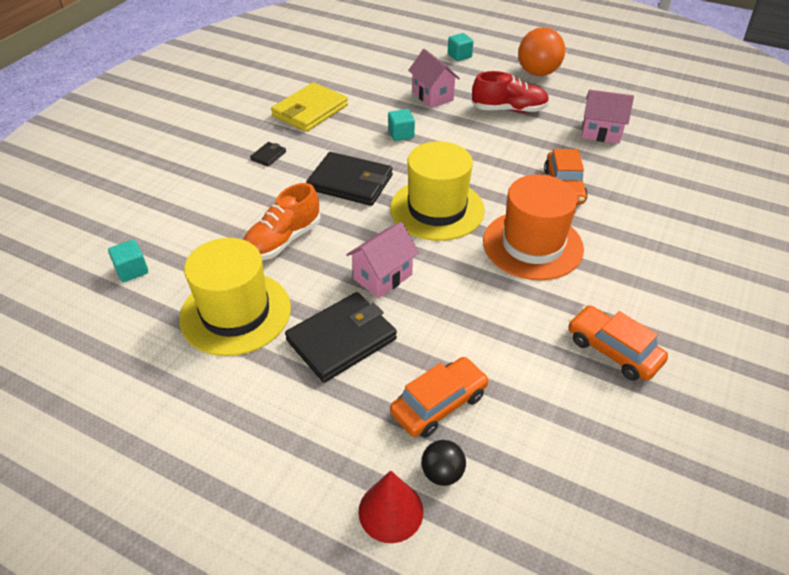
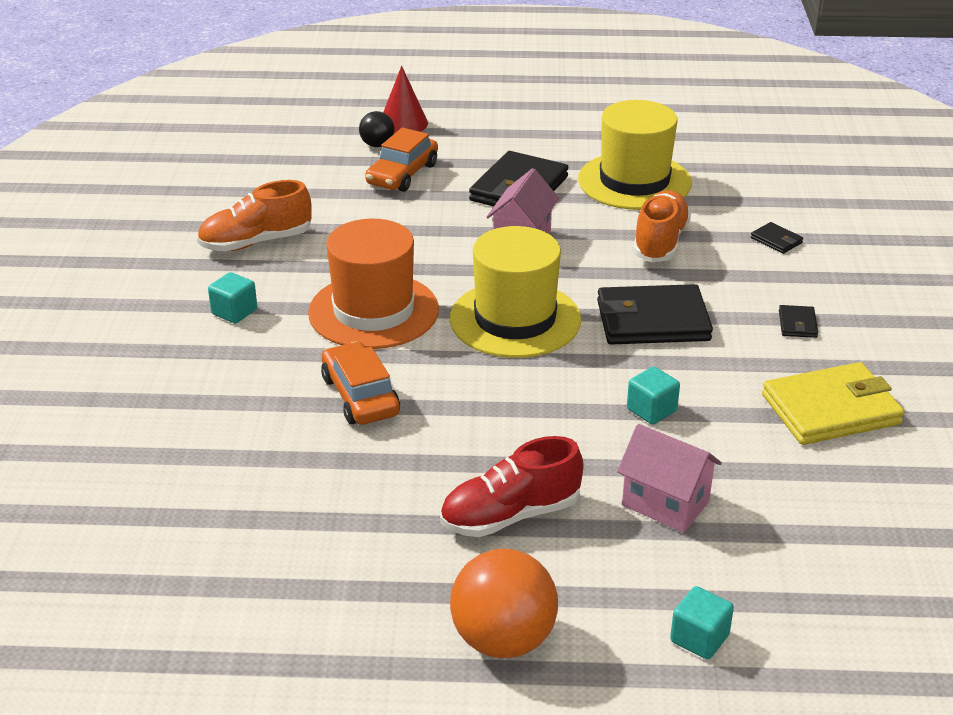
camera: 155 degrees right, 10 degrees down
turquoise cube [108,240,148,282] -> turquoise cube moved to [208,272,257,323]
yellow wallet [271,82,348,132] -> yellow wallet turned 60 degrees clockwise [762,362,905,445]
orange car [568,305,668,381] -> orange shoe [197,180,312,251]
pink house [581,90,634,144] -> none
none -> black wallet [751,222,803,254]

